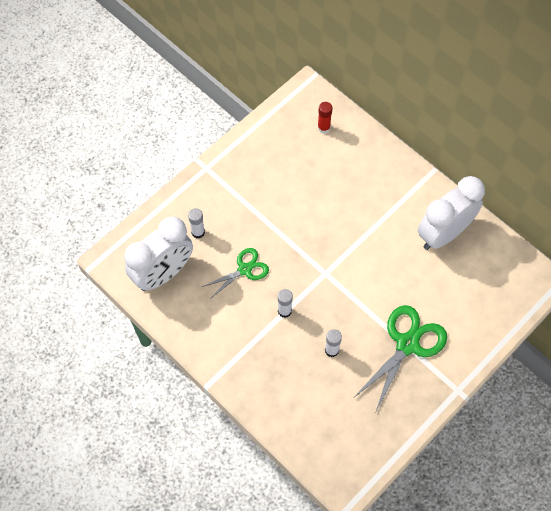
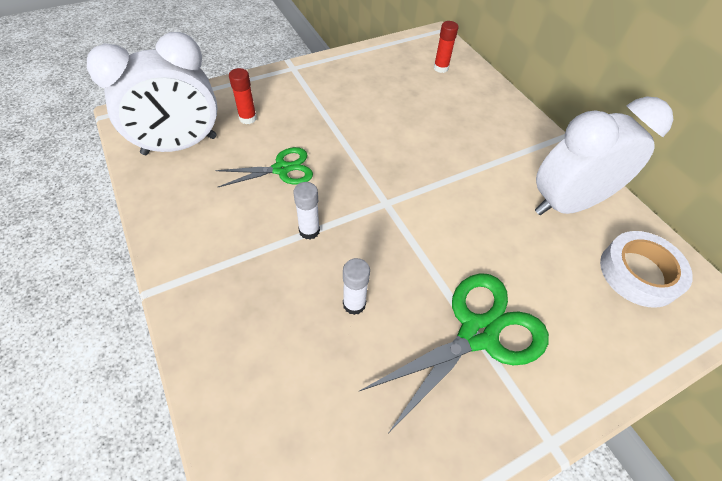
camera: 15 degrees right, 10 degrees down
white glue stick [188,208,205,238] -> red glue stick [229,68,257,124]
none -> white tape [600,231,693,308]

